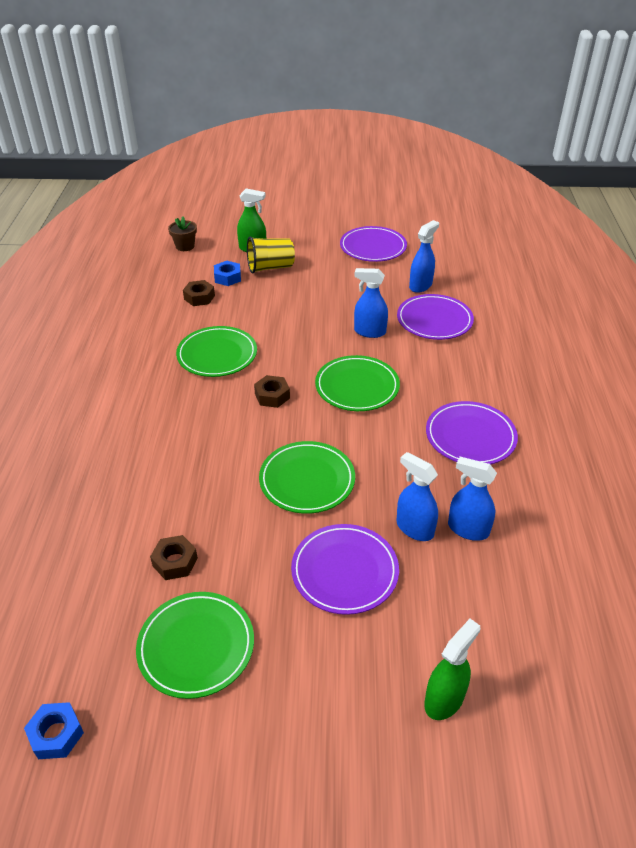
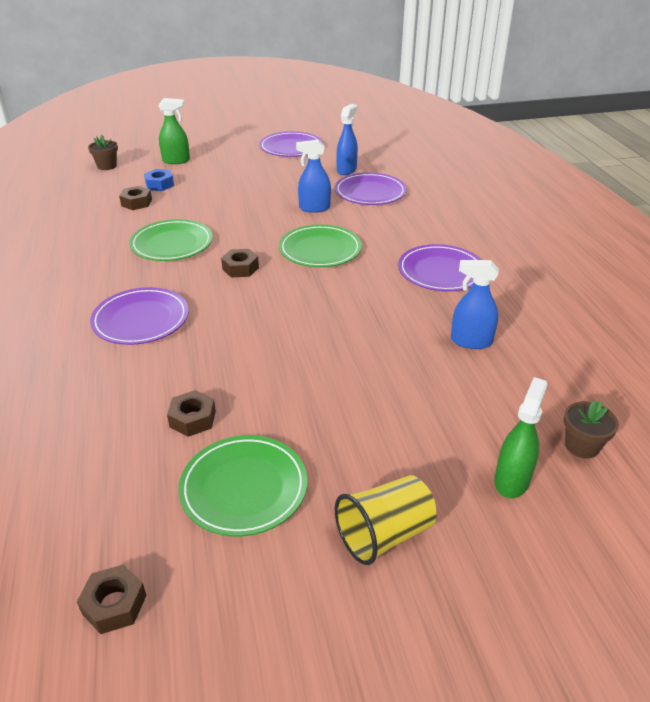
camera: 15 degrees left, 5 degrees down
blue nut [24,702,84,759] -> brown nut [77,564,146,634]
yellow cup [247,236,295,273] -> yellow cup moved to [335,475,437,565]
green plate [259,441,355,514] -> none
purple plate [291,524,399,615] -> purple plate moved to [90,287,189,345]
blue spray bottle [396,452,438,541] -> none
none -> brown flower pot [564,401,619,459]

